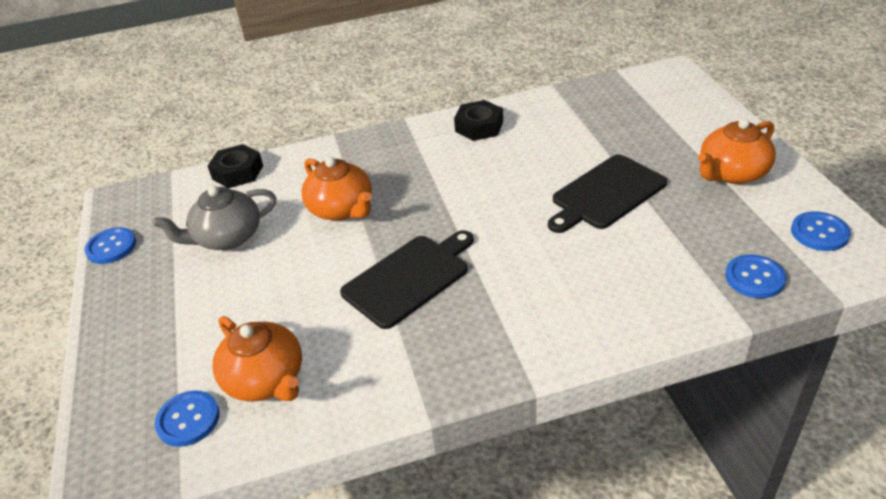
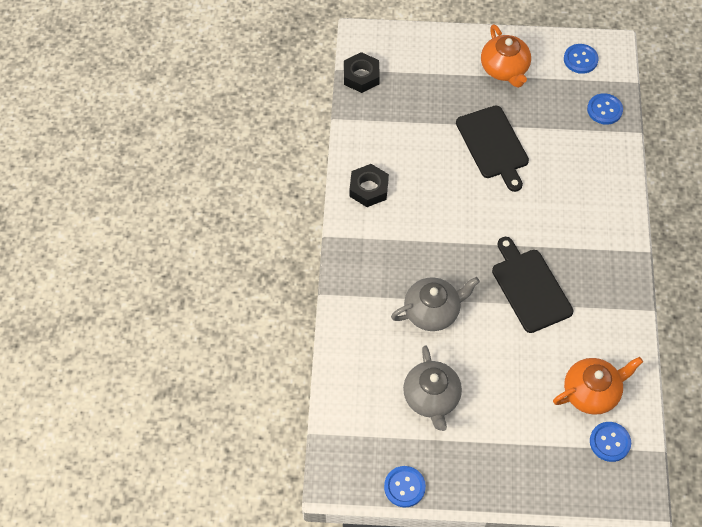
camera: 75 degrees left, 20 degrees up
black nut [208,144,263,188] -> black nut moved to [344,52,380,93]
orange teapot [302,157,372,221] -> grey teapot [391,277,480,331]

